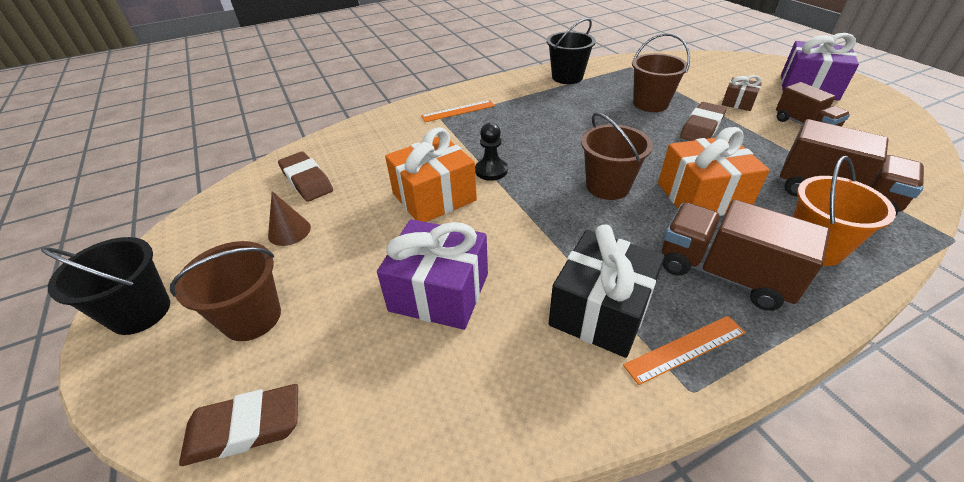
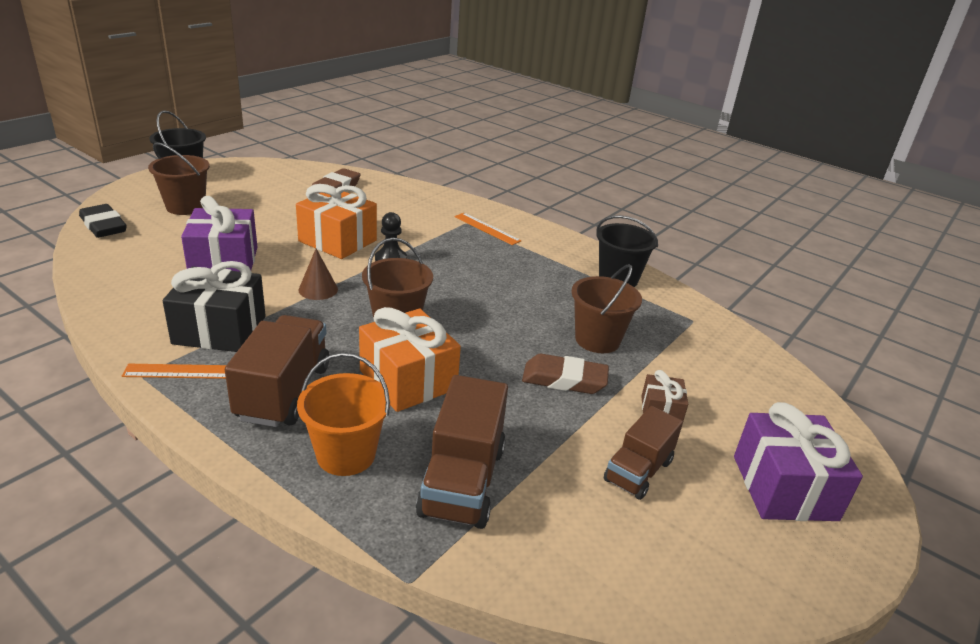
camera: 60 degrees right, 10 degrees down
brown eraser [179,384,298,466] -> black eraser [79,204,127,238]
brown cone [268,191,311,246] -> brown cone moved to [298,248,338,300]
orange ruler [623,316,746,385] -> orange ruler turned 45 degrees counterclockwise [122,364,226,379]

